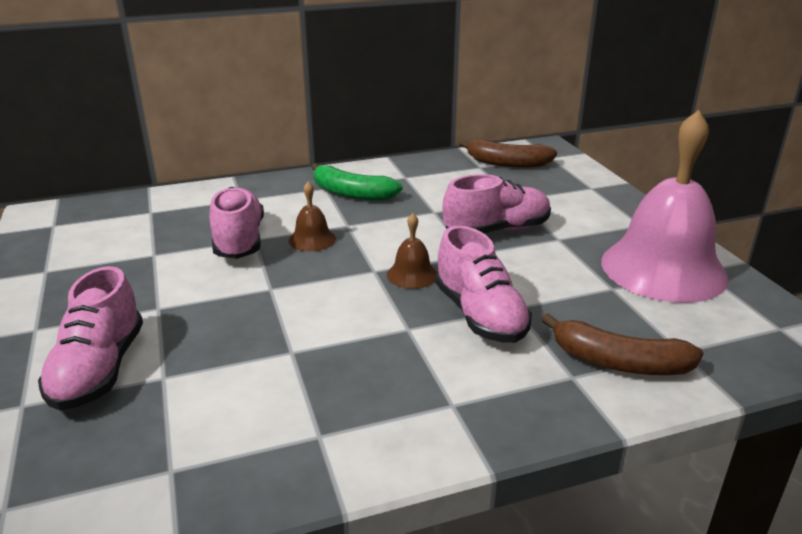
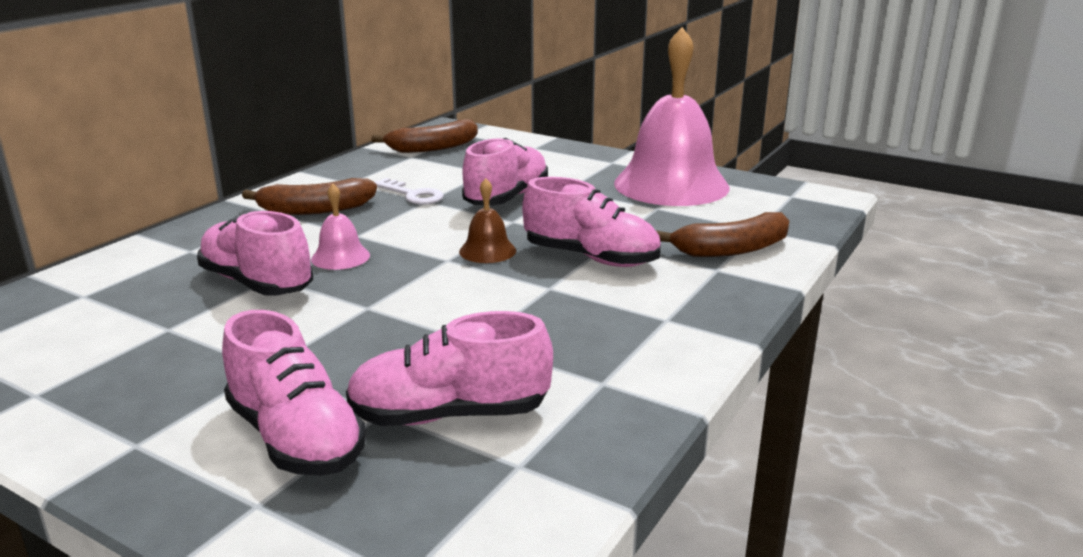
camera: 40 degrees left, 5 degrees down
brown bell [289,182,336,251] -> pink bell [311,183,370,270]
green banana [311,163,403,201] -> brown banana [242,178,377,215]
none -> pink shoe [346,311,553,426]
none -> white key [375,178,444,205]

